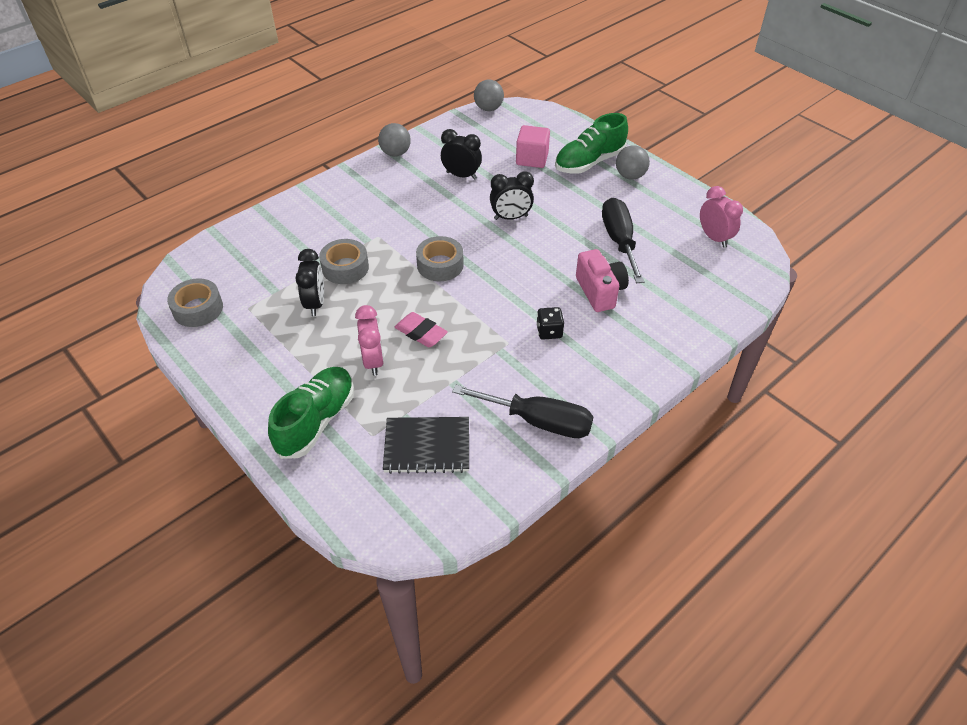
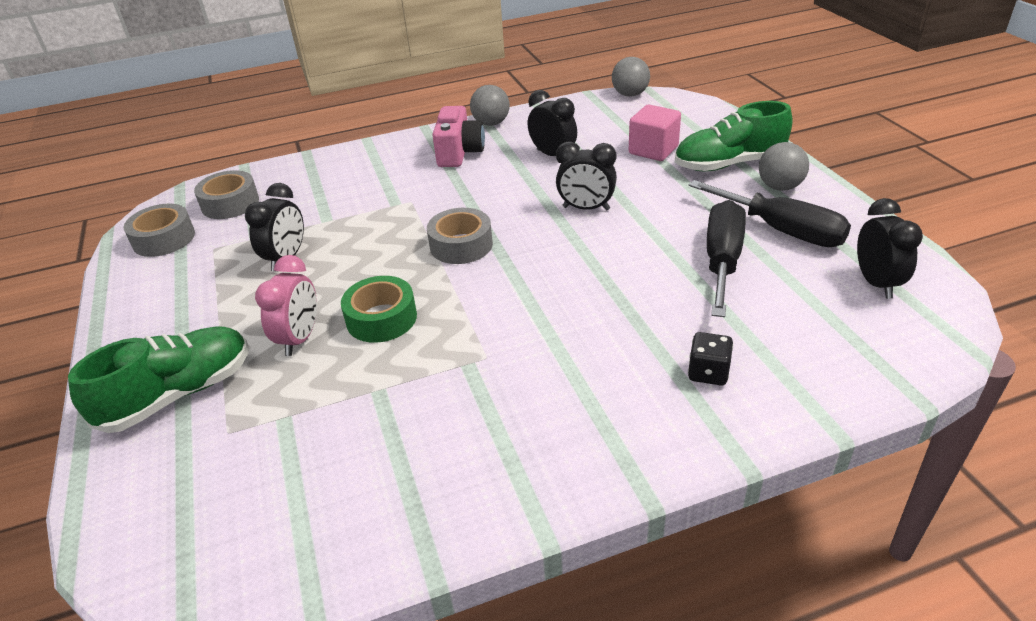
camera: 25 degrees right, 10 degrees down
grey tape [319,239,369,284] -> grey tape moved to [194,170,259,219]
black notebook [383,417,469,474] -> none
pink eraser [395,312,448,347] -> green tape [341,276,417,343]
black screwdriver [452,385,594,438] -> black screwdriver moved to [688,180,851,247]
black dice [536,307,564,339] -> black dice moved to [688,332,733,385]
pink camera [576,249,629,312] -> pink camera moved to [432,106,485,167]
pink clock [700,186,743,248] -> black clock [857,198,923,299]

